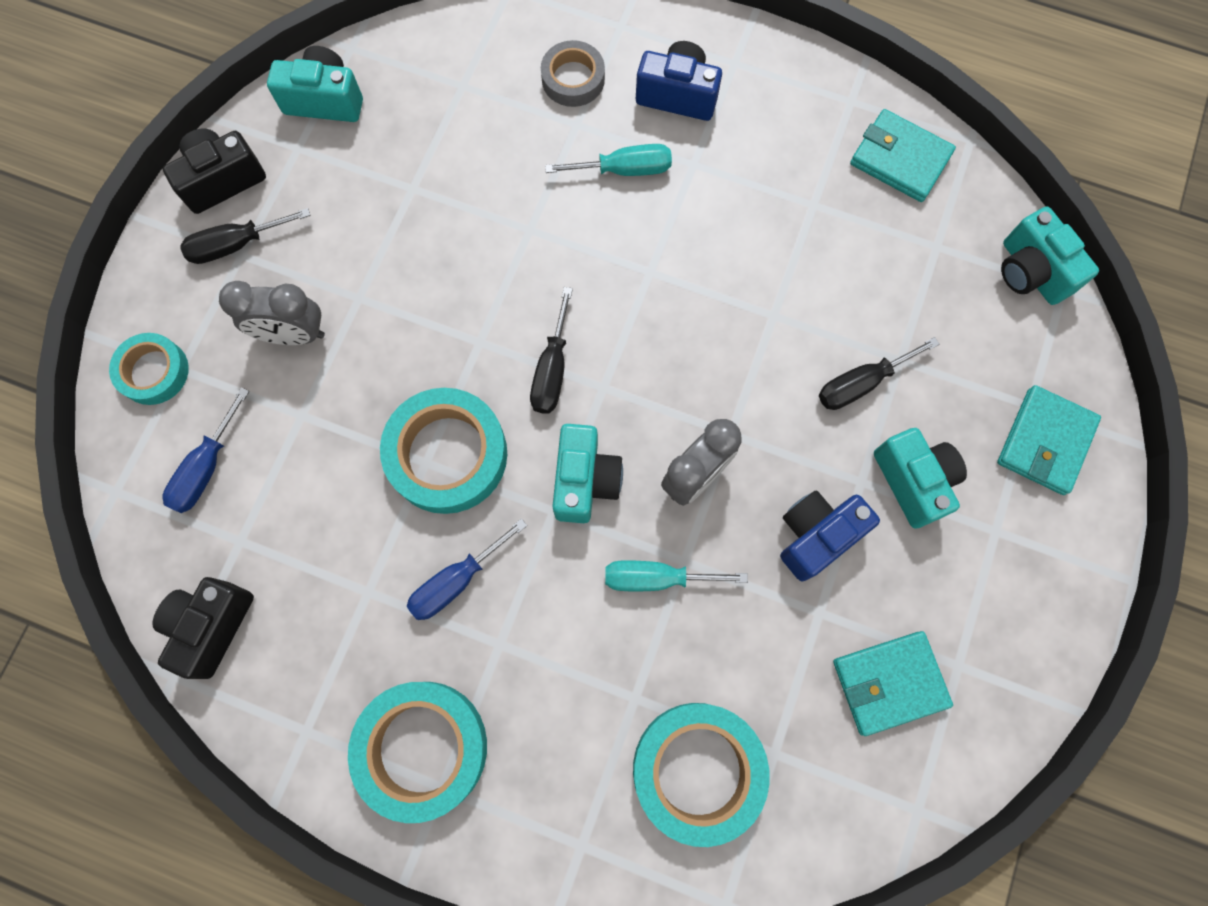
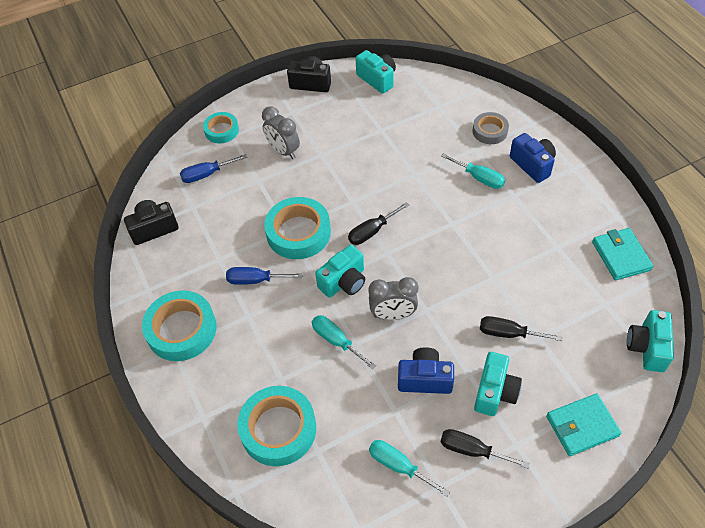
camera: 45 degrees right, 20 degrees down
black screwdriver [180,208,311,264] -> black screwdriver moved to [441,429,530,468]
turquoise wallet [833,631,953,736] -> turquoise screwdriver [369,440,450,496]

